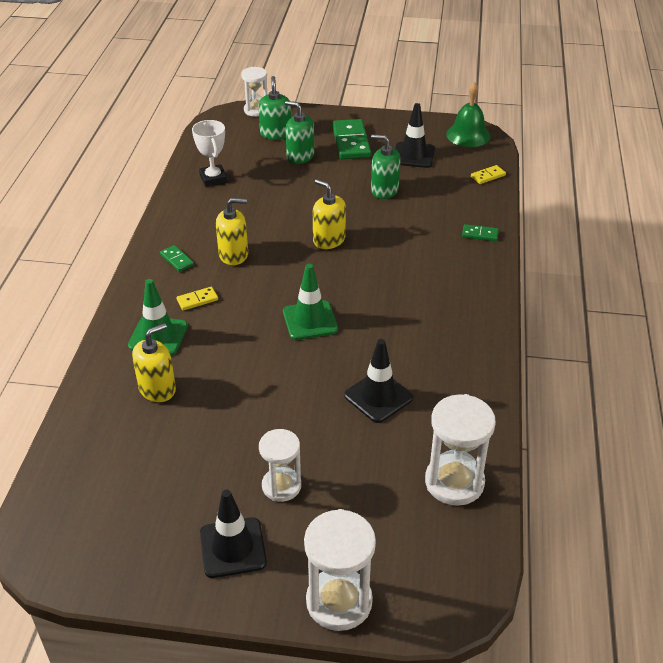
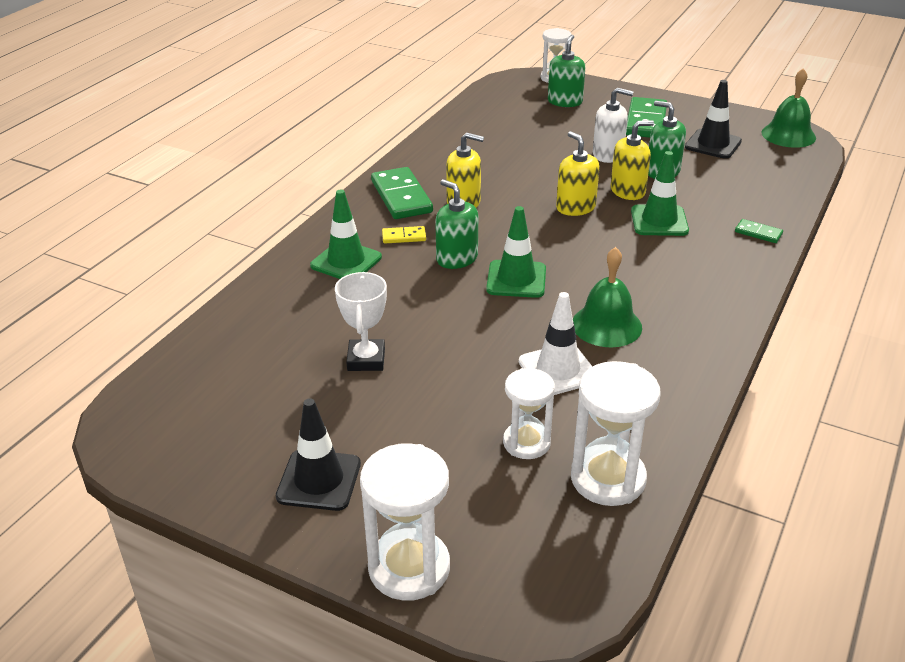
camera: 20 degrees right, 5 degrees down
yellow soap dispenser [132,323,176,402] -> yellow soap dispenser moved to [611,120,654,200]
green domino [160,245,194,272] -> green domino [371,167,433,219], size x2.03
white trophy [192,120,227,187] -> white trophy moved to [335,272,387,371]
white hourglass [259,429,301,502] -> white hourglass moved to [503,368,555,459]
green soap dispenser [285,101,314,164] -> green soap dispenser moved to [435,179,478,269]
black traffic cone [344,339,413,423] -> white traffic cone [519,292,593,395]
yellow domino [471,165,506,184] -> none
none -> green bell [573,247,642,348]
none -> white soap dispenser [593,88,634,163]
none -> green traffic cone [631,151,689,236]

